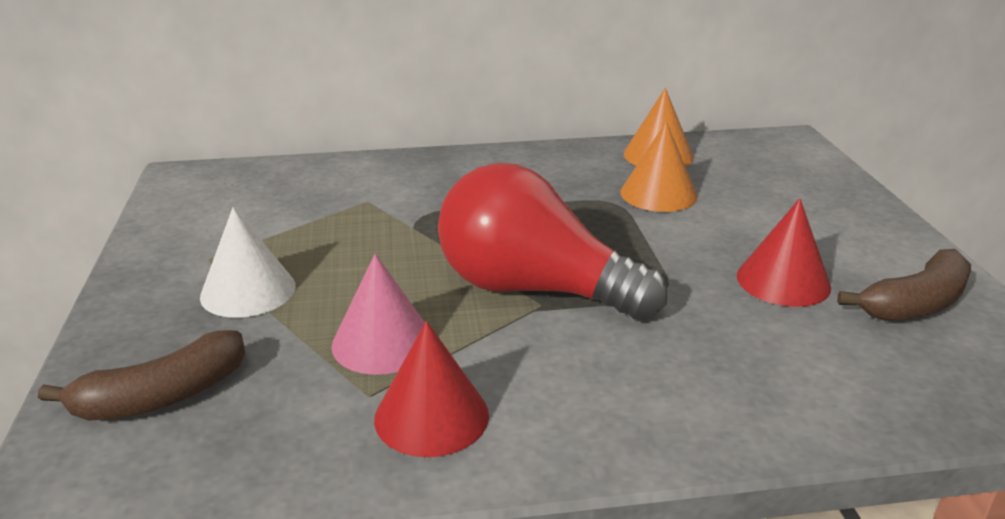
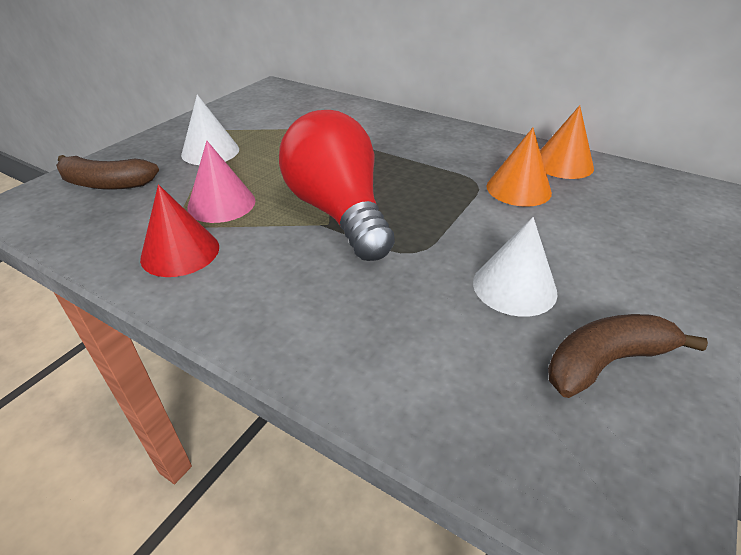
camera: 40 degrees right, 10 degrees up
red cone [737,198,831,307] -> white cone [473,217,558,317]
brown banana [837,249,971,321] -> brown banana turned 150 degrees clockwise [548,314,708,398]

